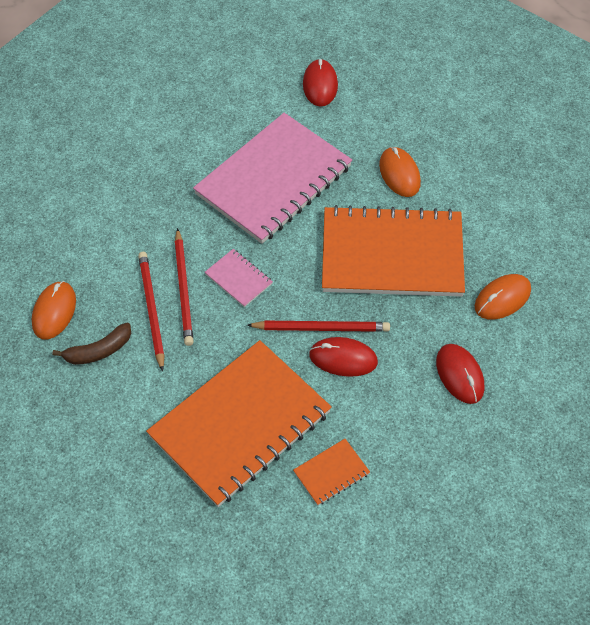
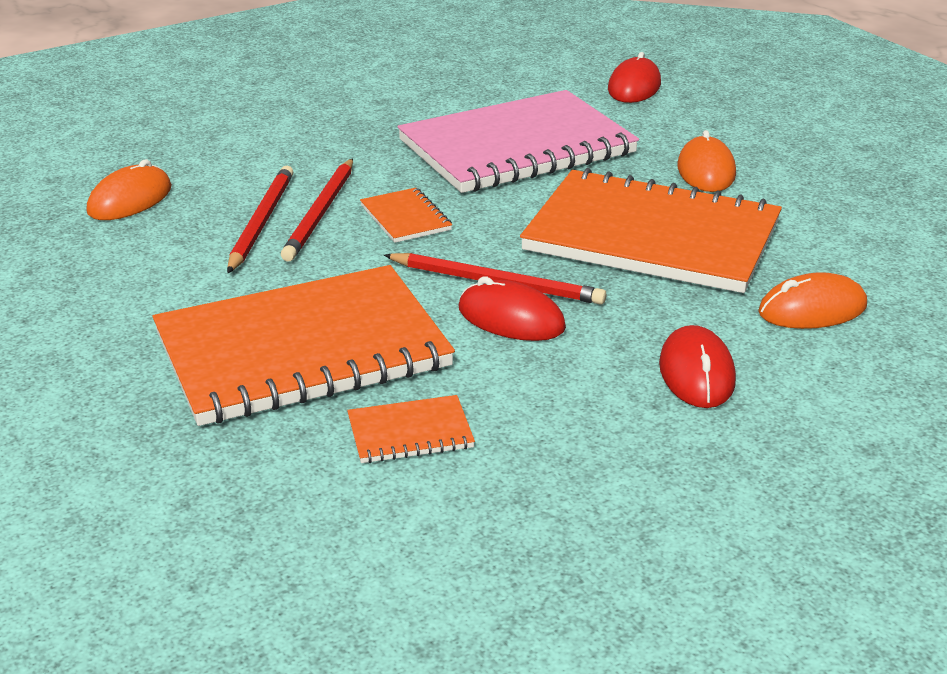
camera: 20 degrees right, 25 degrees down
brown banana [52,323,131,365] -> none
pink notebook [205,249,273,307] -> orange notebook [360,188,452,243]

